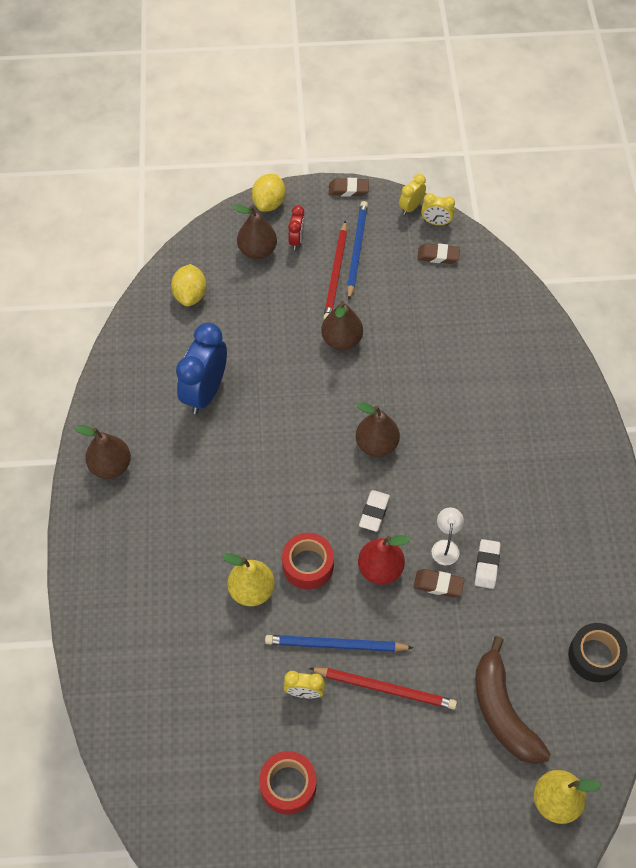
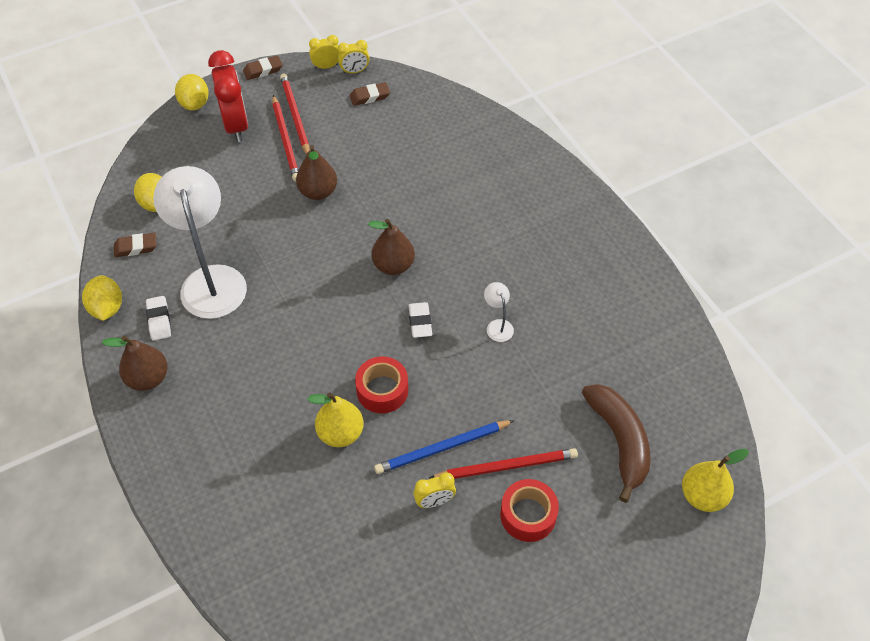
camera: 25 degrees left, 5 degrees down
blue clock [176,323,227,414] -> white lamp [153,166,247,319]
brown pear [233,205,277,259] -> none
red tape [259,751,316,815] -> red tape moved to [500,479,559,542]
red clock [288,205,305,250] -> red clock [208,50,248,142], size x2.01
blue pencil [347,201,368,300] -> red pencil [280,73,309,155]
red pear [358,535,410,585] -> none
yellow clock [399,174,426,215] -> yellow clock turned 60 degrees clockwise [309,35,339,69]
brown eraser [414,569,465,597] -> brown eraser moved to [114,233,157,257]
white eraser [475,539,501,589] -> white eraser moved to [146,296,171,341]
brown banana [475,636,551,764] -> brown banana turned 150 degrees counterclockwise [582,384,650,503]
black tape [568,623,628,682] -> none
none -> yellow lemon [82,275,122,321]

